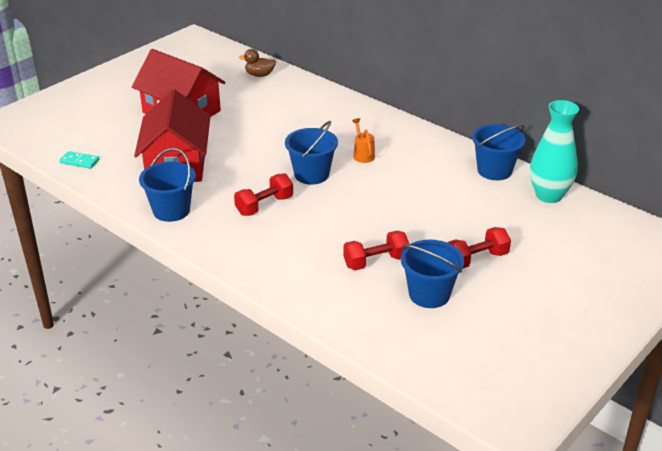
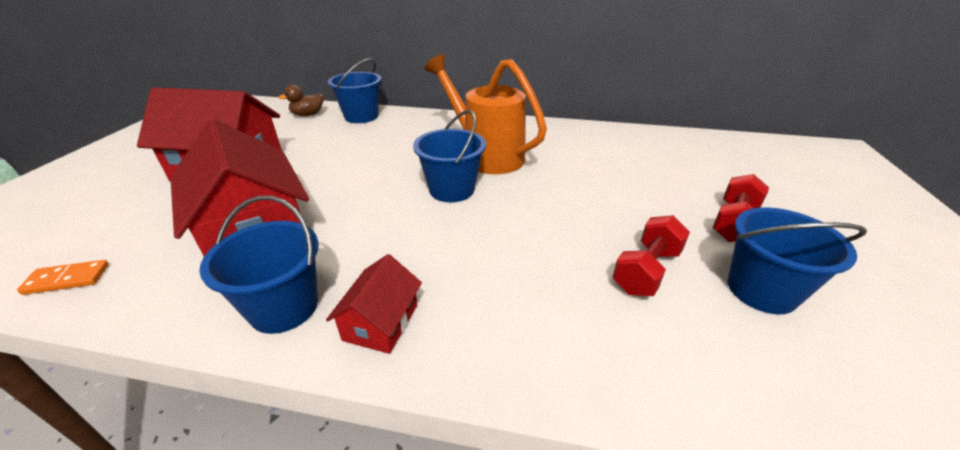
camera: 30 degrees left, 0 degrees up
turquoise domino [59,151,99,169] -> orange domino [17,260,109,295]
red dumbbell [234,173,293,216] -> none
orange watering can [352,118,375,163] -> orange watering can [425,54,547,174], size x2.44
blue bucket [472,124,526,180] -> blue bucket moved to [328,58,381,123]
turquoise vase [530,100,579,203] -> none
none -> red house [326,254,422,354]

